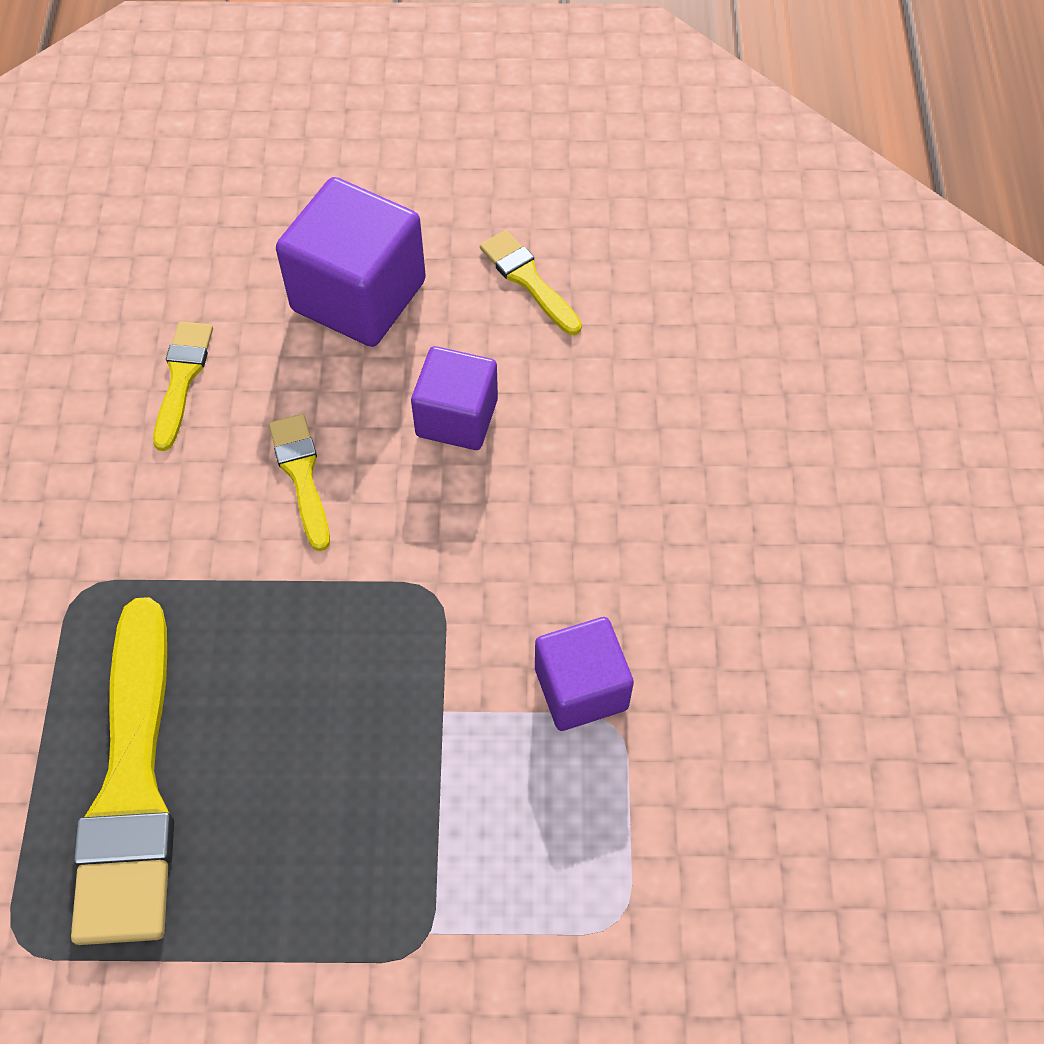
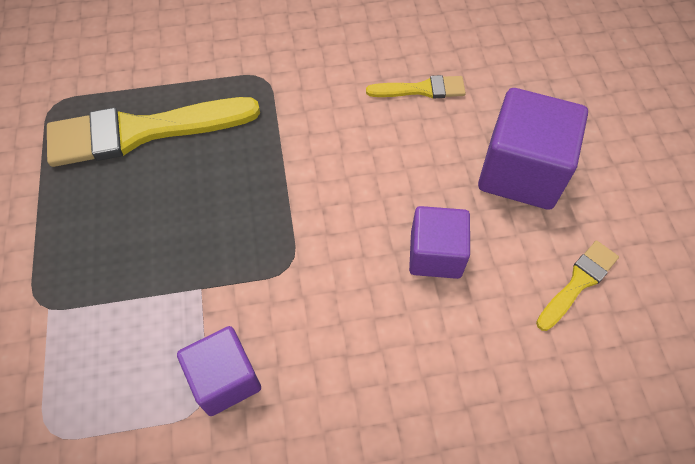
camera: 80 degrees right, 0 degrees up
yellow brush [269,414,330,551] -> none

